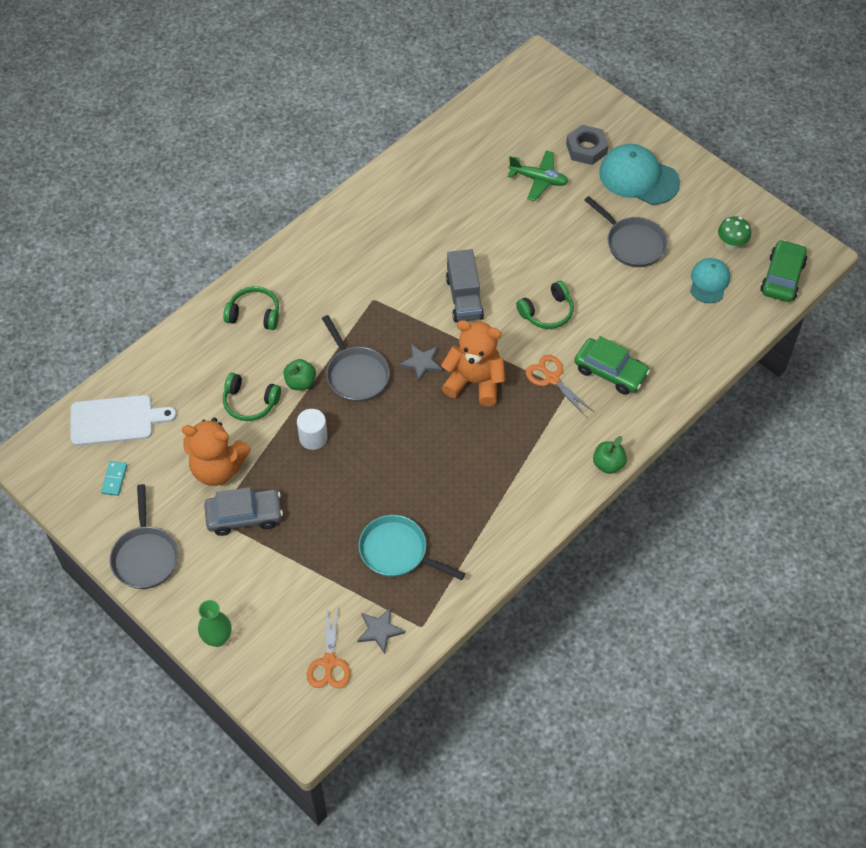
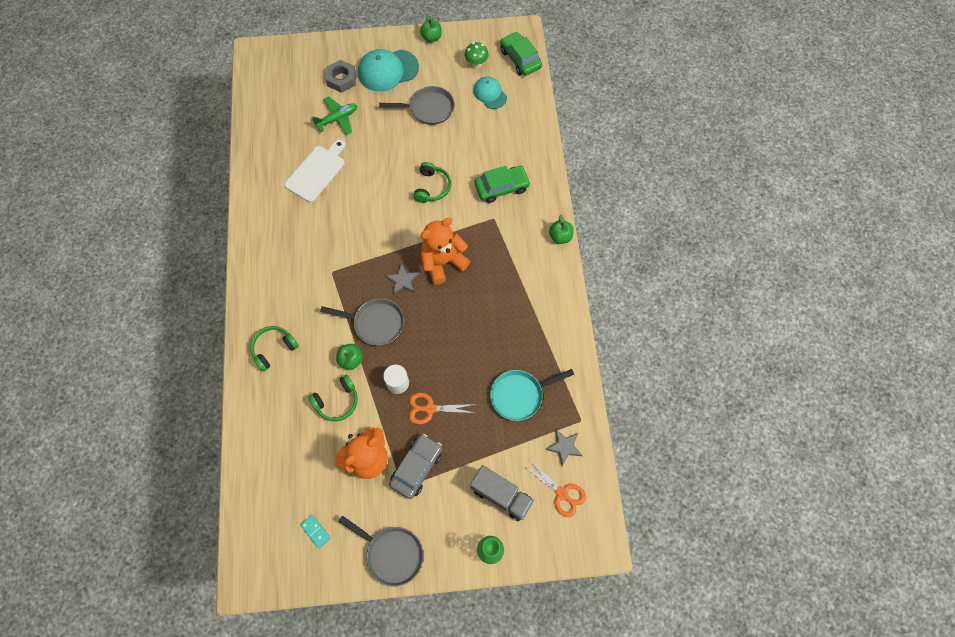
camera: 50 degrees left, 10 degrees up
white cutting board [71,395,177,446] -> white cutting board moved to [284,139,345,202]
grey truck [446,249,484,322] -> grey truck moved to [470,465,534,521]
orange scissors [526,355,594,417] -> orange scissors moved to [409,393,477,424]
none -> green apple [420,13,442,42]

